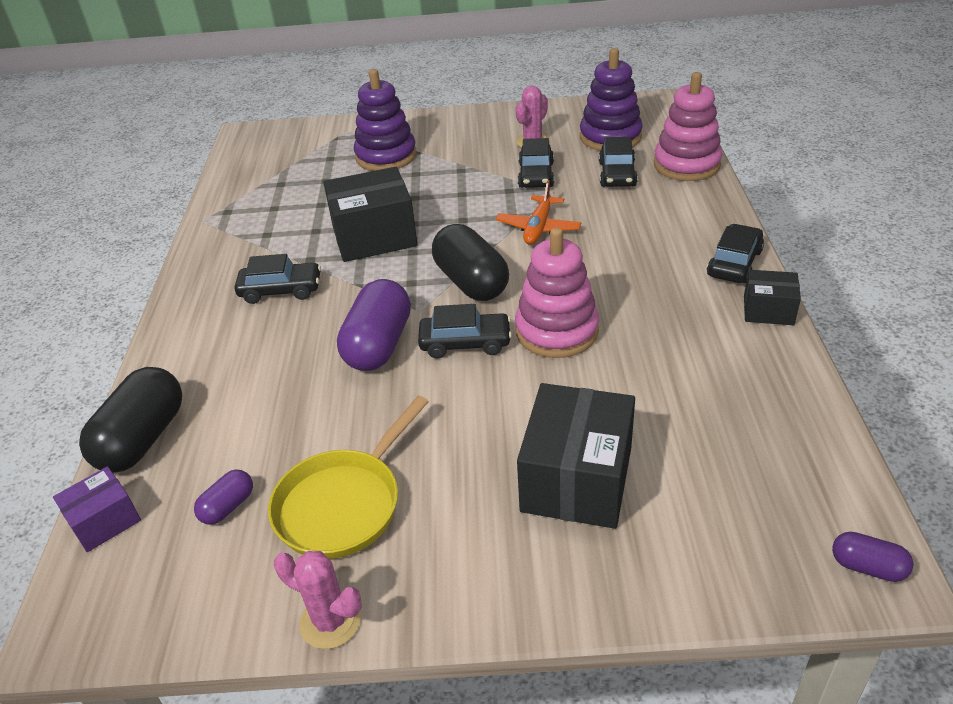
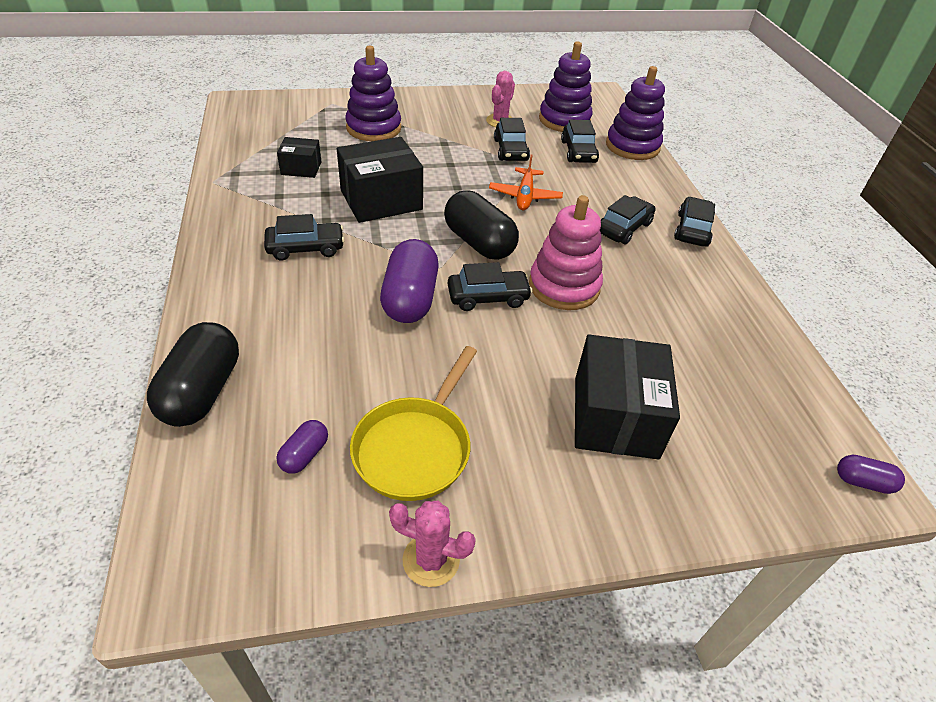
camera: 15 degrees left, 5 degrees up
purple box [53,466,141,552] -> none
pink stacking toy [654,72,722,181] -> purple stacking toy [606,66,665,160]
black box [744,270,801,325] -> black box moved to [277,137,321,178]
none -> black car [600,195,656,245]

